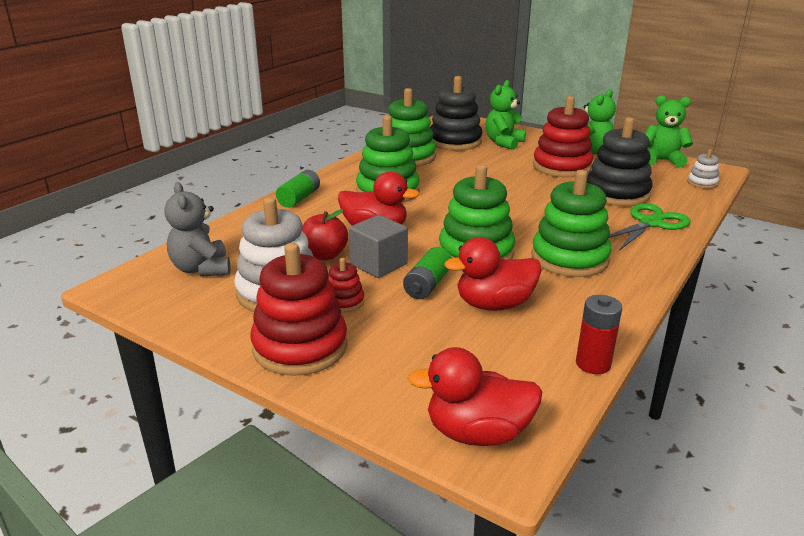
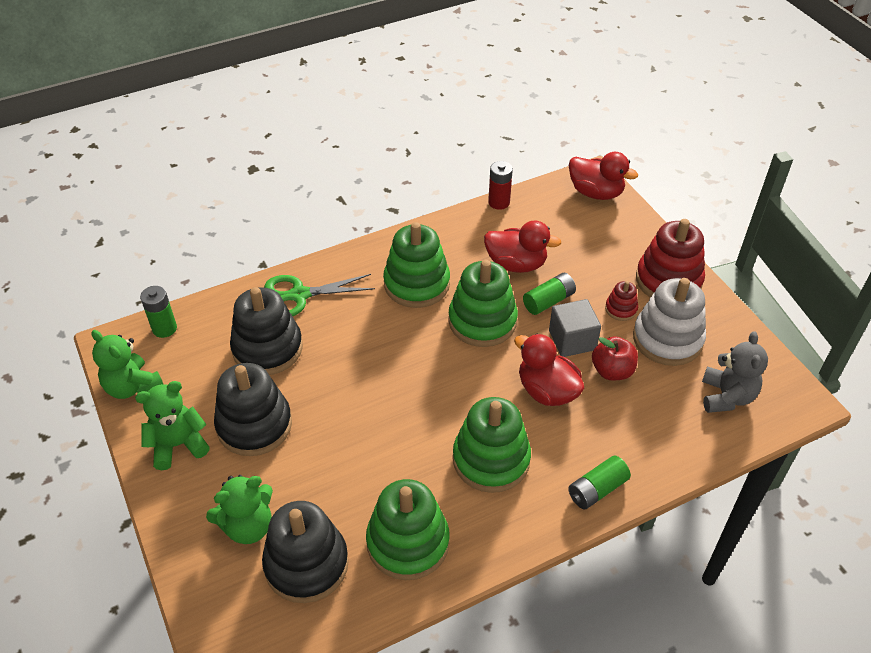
camera: 150 degrees left, 20 degrees up
red stacking toy [533,96,593,178] -> black stacking toy [214,363,292,456]
white stacking toy [687,149,719,189] -> green battery [140,286,177,338]

